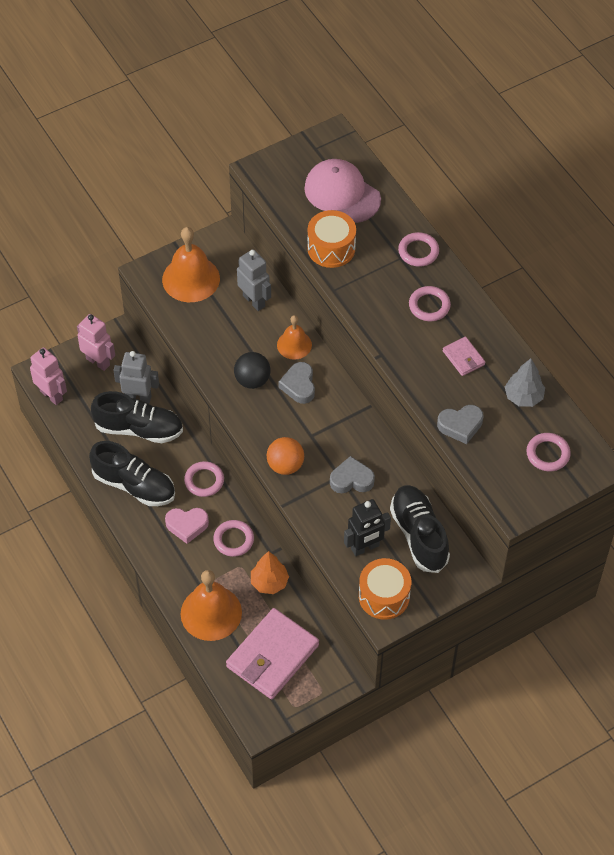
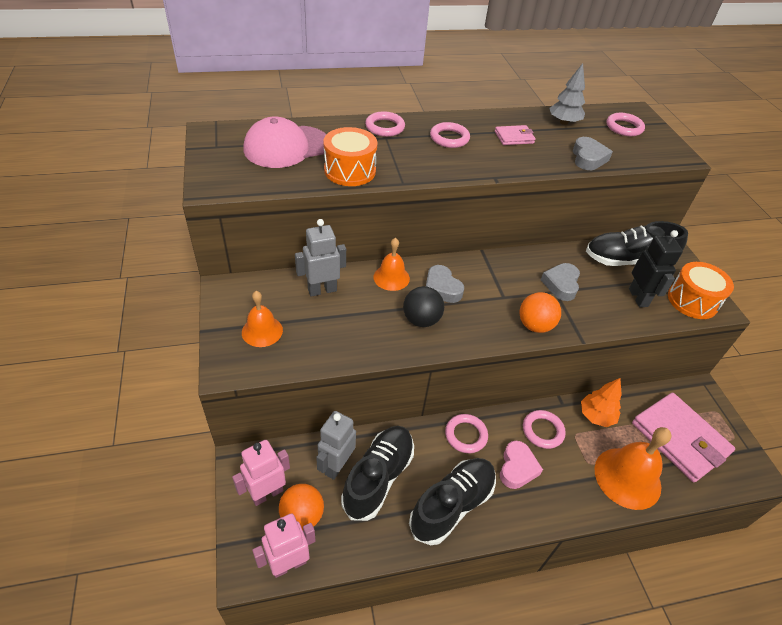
camera: 75 degrees left, 10 degrees down
orange bell [162,227,220,302] -> orange bell [242,291,283,347], size x0.59
grey heart [278,362,315,404] -> grey heart turned 45 degrees clockwise [426,265,464,303]
none -> orange ball [279,484,324,530]

